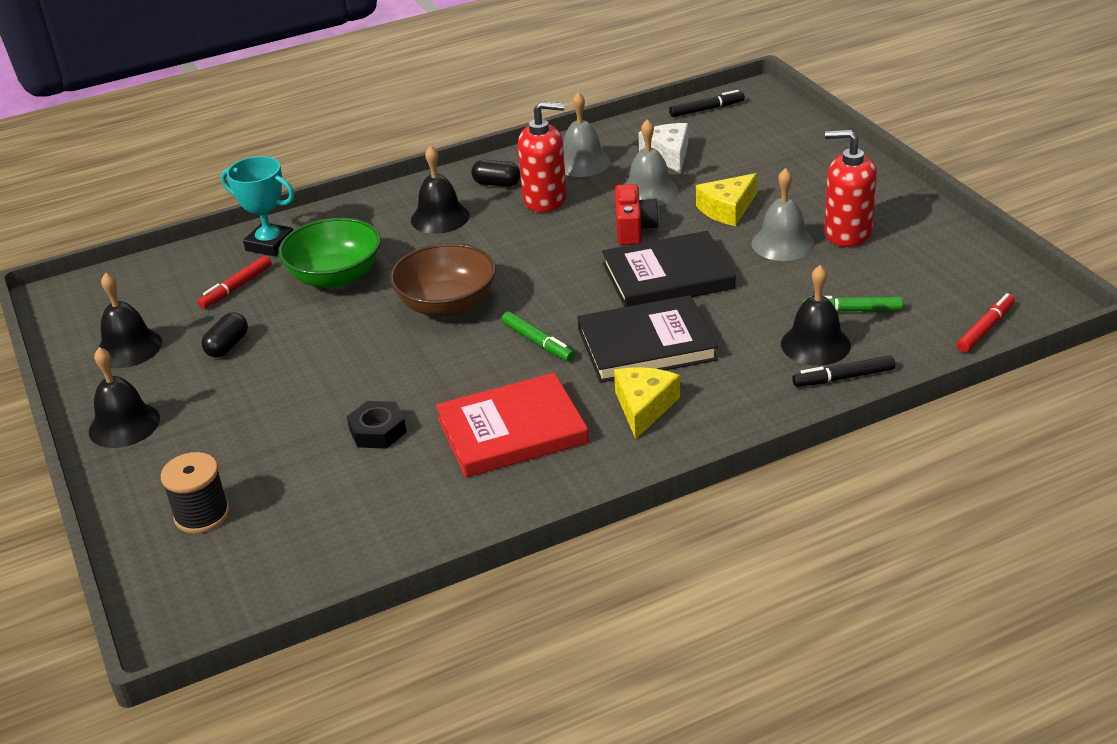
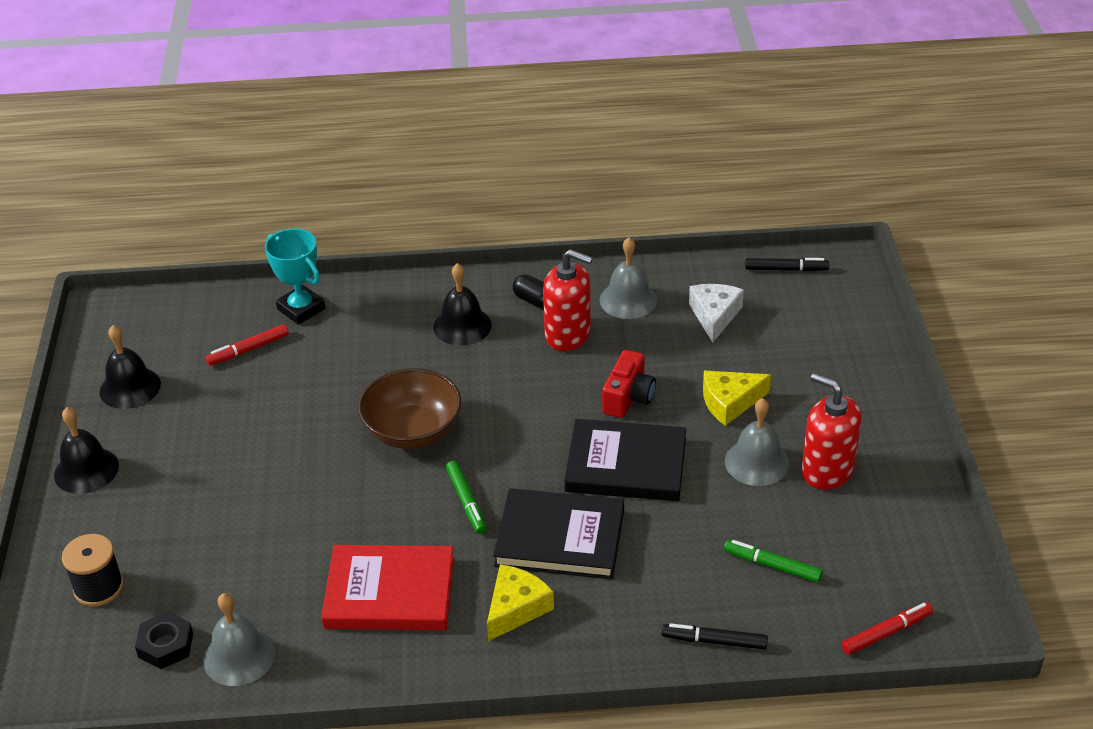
camera: 20 degrees right, 5 degrees up
black capsule [201,312,248,358] -> none
green bowl [278,218,381,289] -> none
black nut [347,401,407,449] -> black nut moved to [135,612,193,669]
grey bell [626,119,679,206] -> grey bell moved to [203,593,275,686]
black bell [781,265,851,366] -> none

